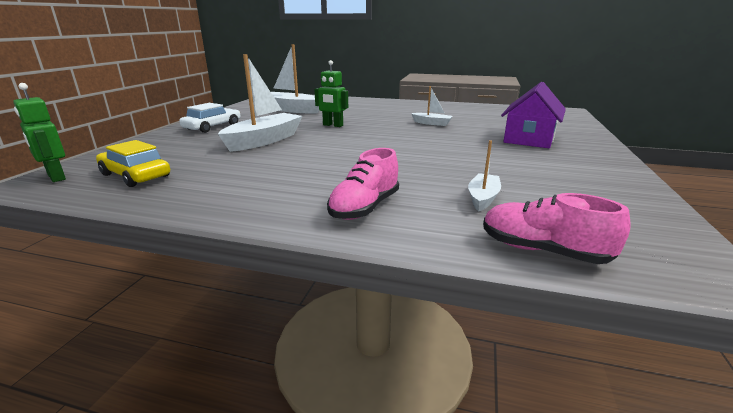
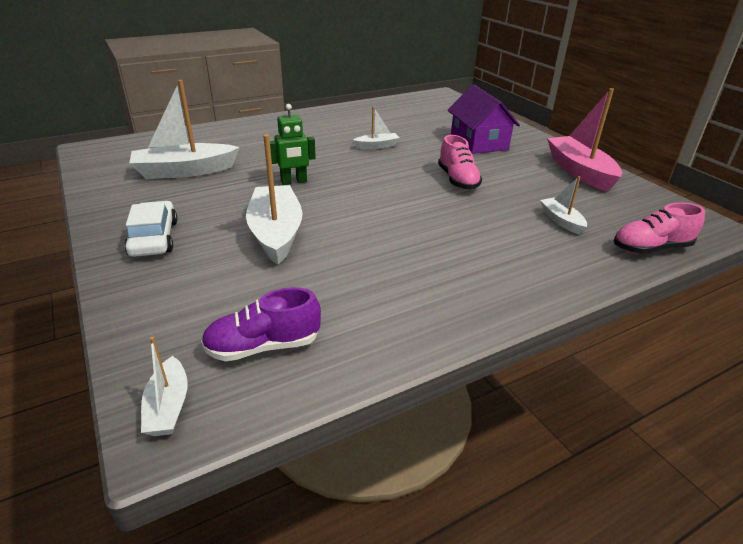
camera: 45 degrees left, 10 degrees up
green robot [13,83,66,182] -> white boat [141,337,188,436]
yellow car [96,140,170,187] -> purple shoe [201,287,321,361]
pink shoe [327,148,399,220] -> pink shoe moved to [438,135,482,190]
none -> pink boat [547,88,622,192]

